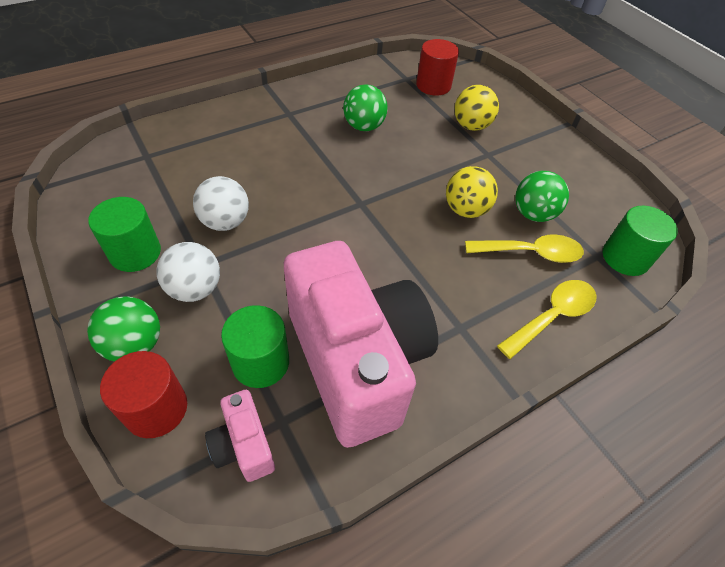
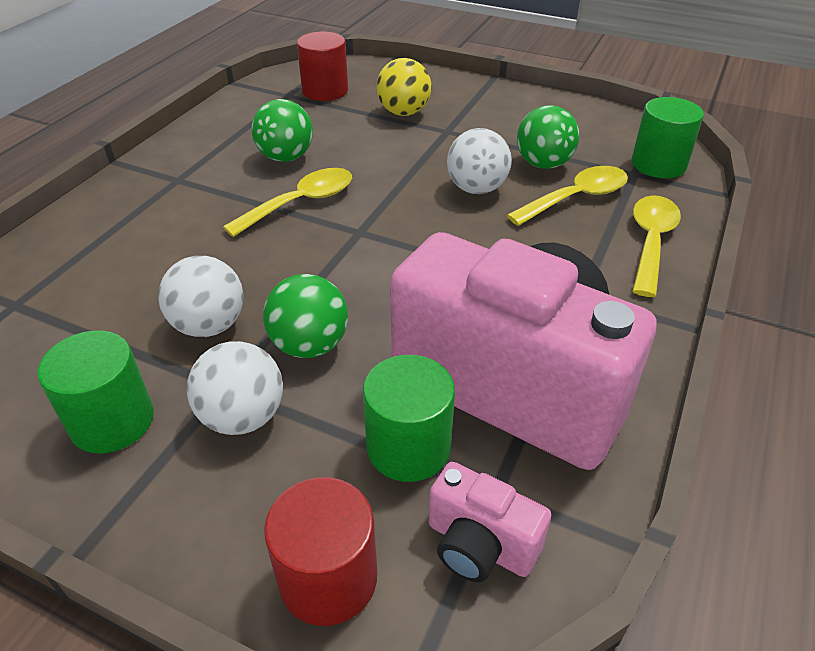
camera: 30 degrees left, 10 degrees down
green ball [87,297,160,361] -> green ball moved to [263,274,348,358]
yellow ball [446,166,498,218] -> white ball [447,128,512,194]
none -> yellow spoon [223,168,352,237]

